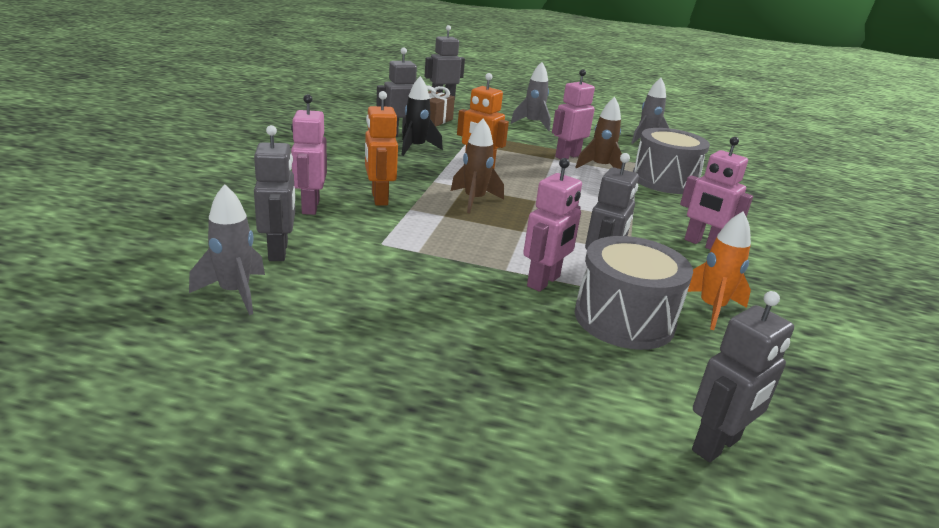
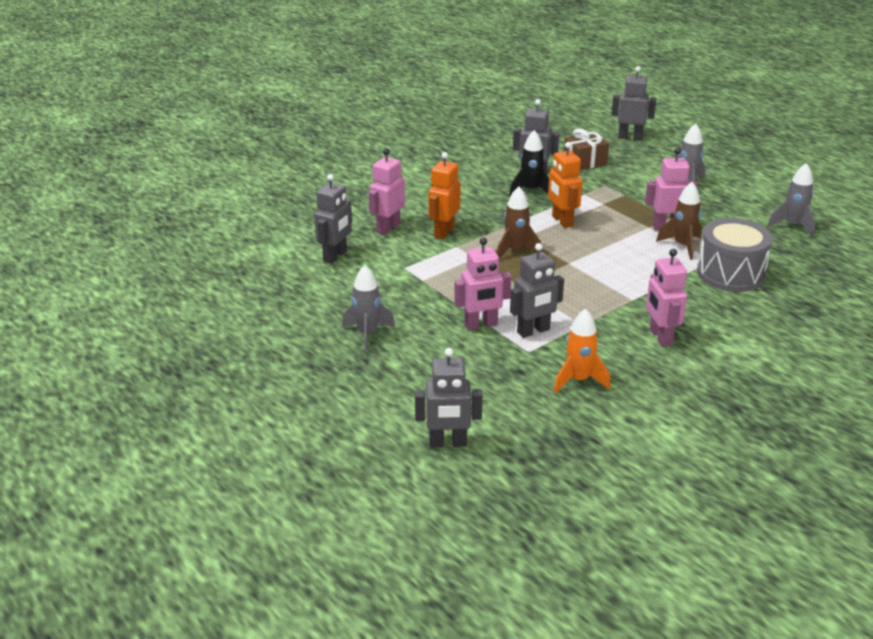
camera: 40 degrees right, 5 degrees up
grey rocket [189,184,265,315] -> grey rocket moved to [342,265,395,353]
grey drum [575,236,693,350] -> none

